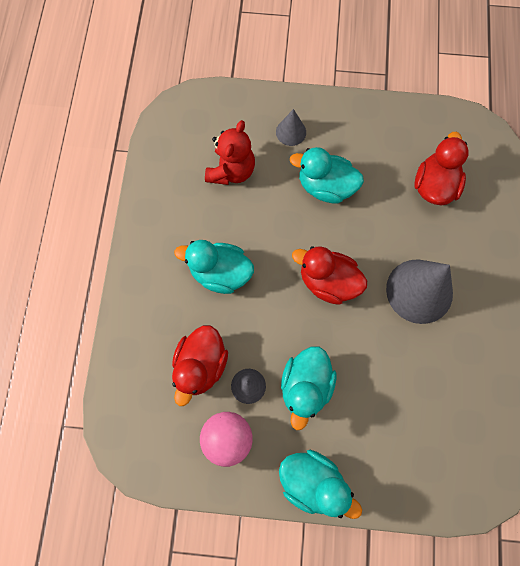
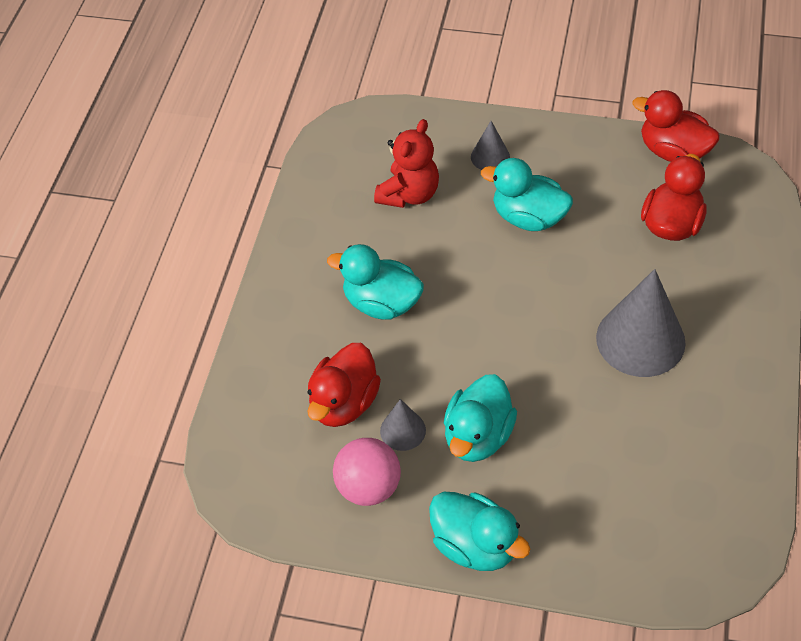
camera: 10 degrees right, 20 degrees down
red duck [292,246,367,305] -> red duck moved to [632,90,720,162]

